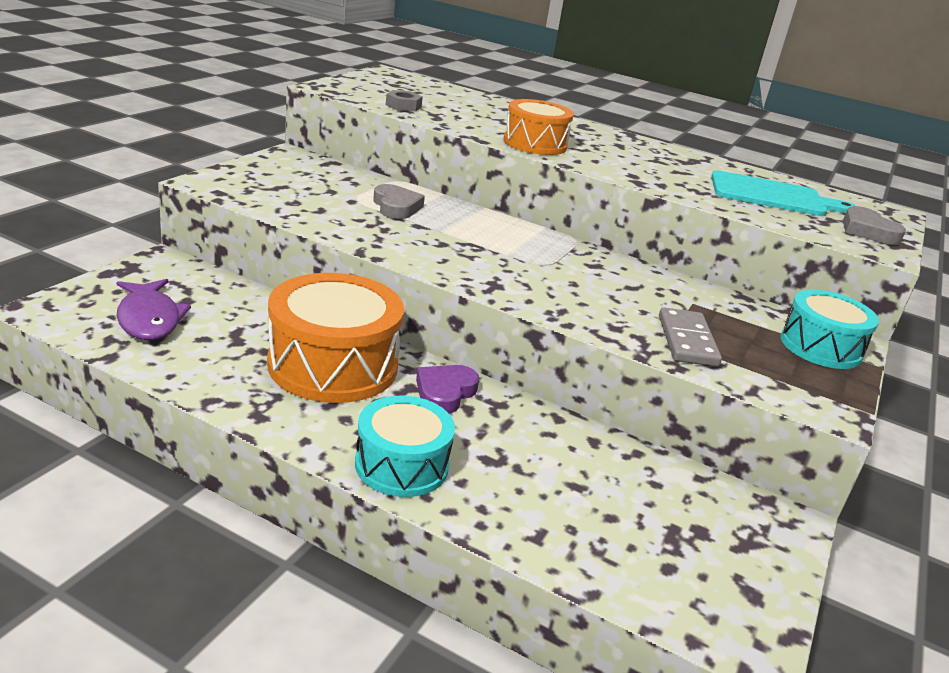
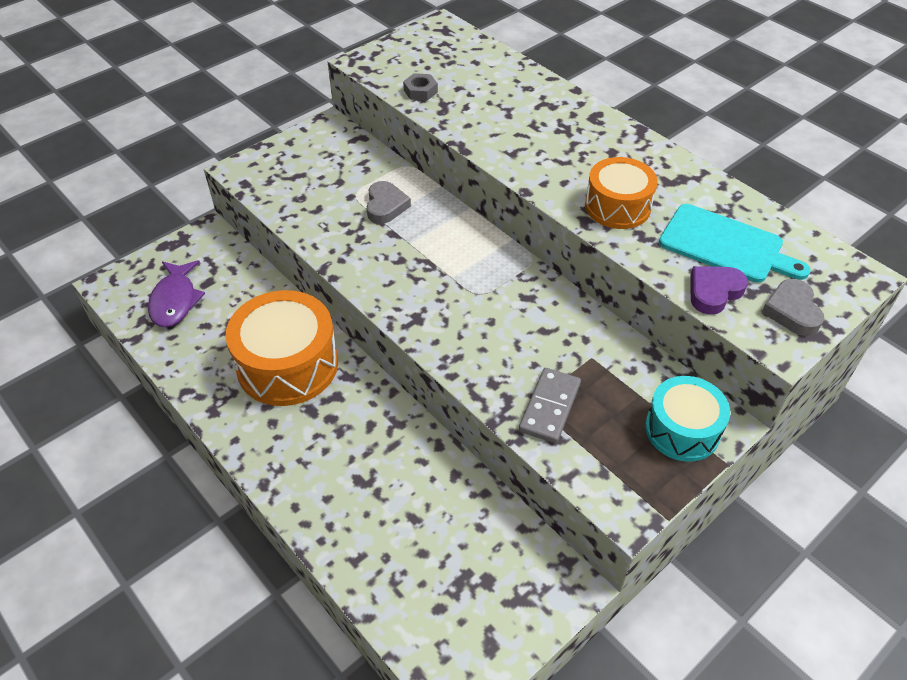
camera: 25 degrees right, 20 degrees up
turquoise drum [355,396,455,497] -> none
purple heart [416,365,479,414] -> purple heart moved to [690,266,748,315]
orange drum [503,99,574,155] -> orange drum moved to [585,157,657,229]

